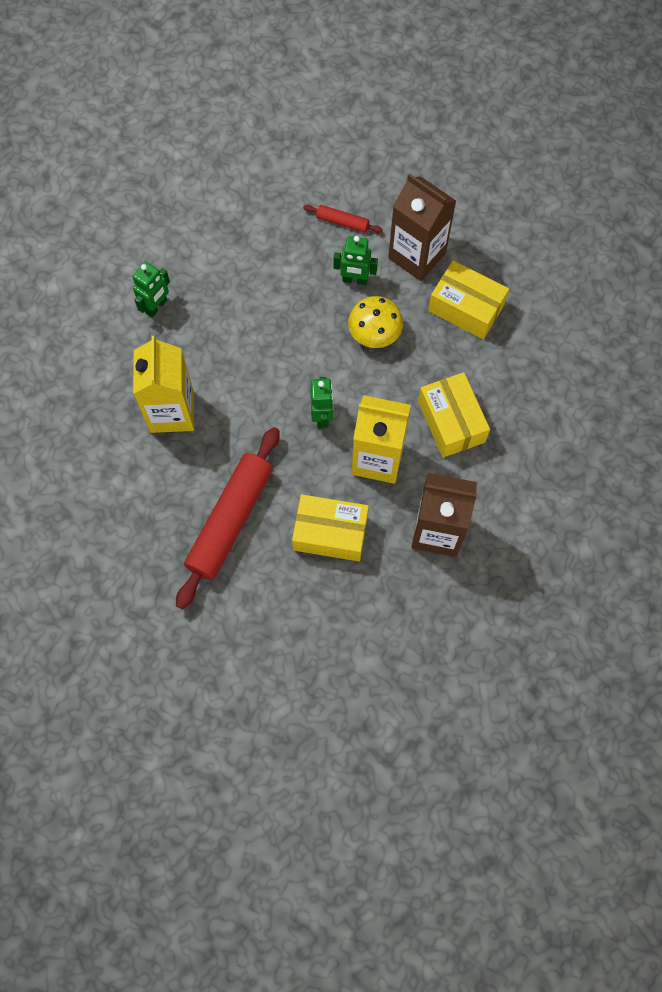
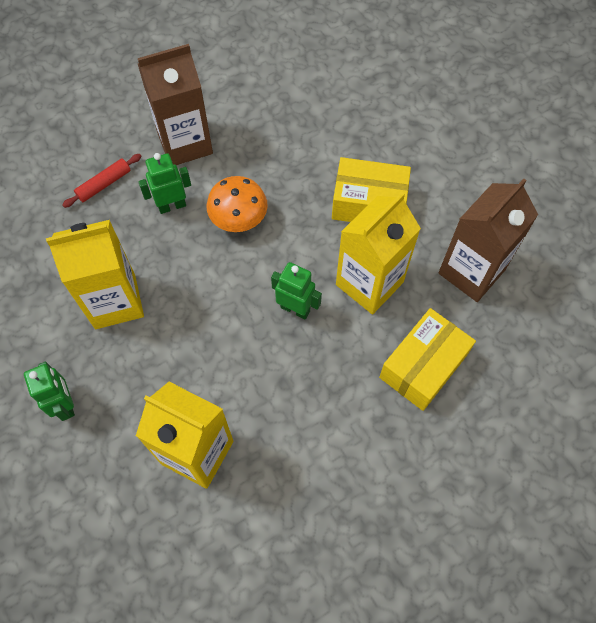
camera: 60 degrees left, 5 degrees down
red rolling pin [176,427,280,609] -> none
green robot [333,236,378,285] -> green robot turned 150 degrees counterclockwise [138,153,191,214]
yellow mushroom [348,296,403,348] -> orange mushroom [206,176,268,232]
yellow box [428,260,509,339] -> none
none -> yellow carton [46,220,144,329]

